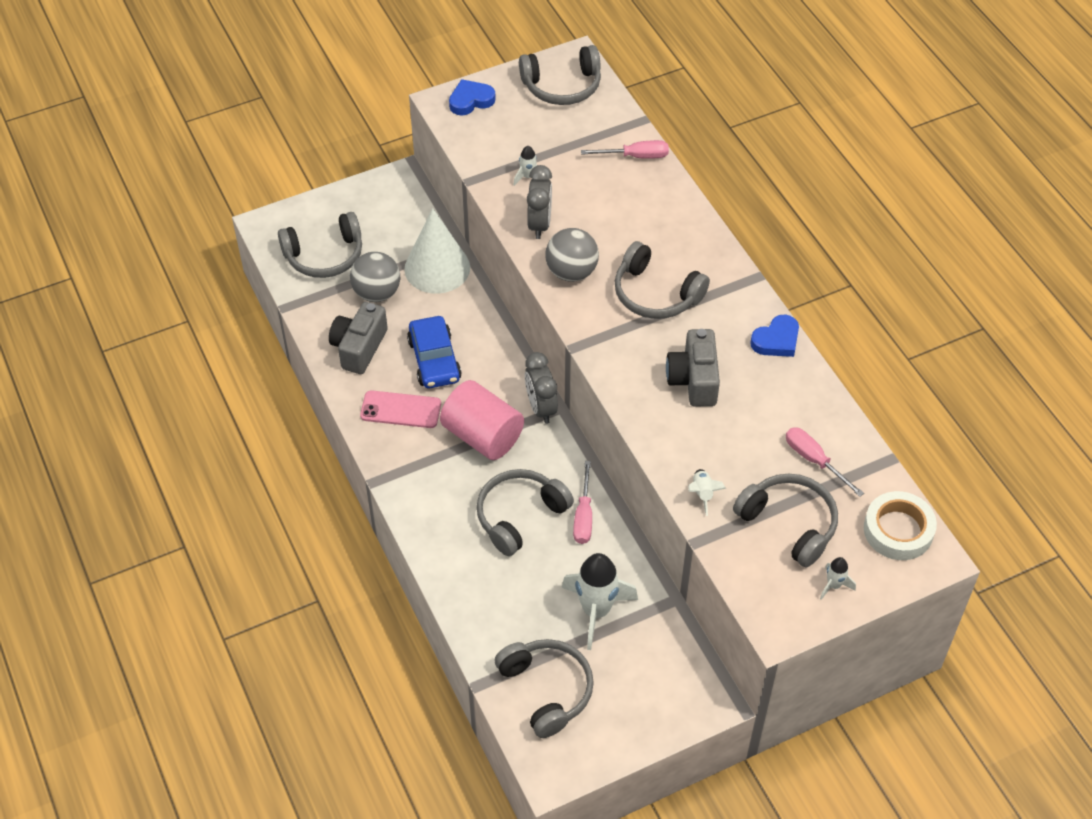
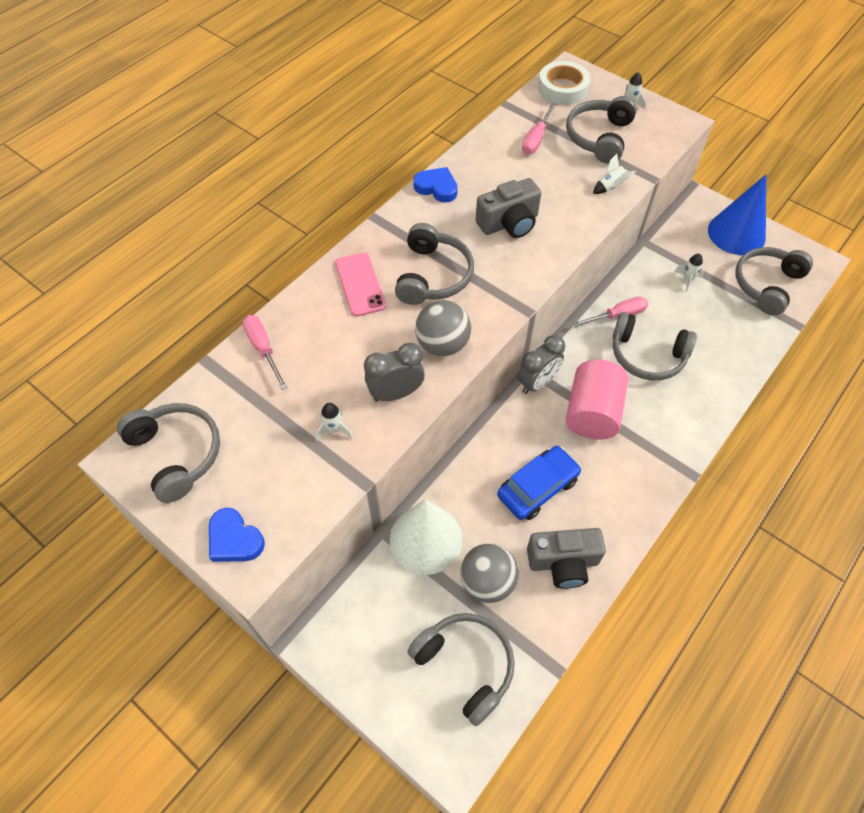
camera: 115 degrees left, 5 degrees up
pink phone [360,390,441,428] -> pink phone moved to [335,253,386,317]
white rocket [561,553,638,650] -> white rocket [674,253,704,292], size x0.46
none -> blue cone [708,175,766,255]

